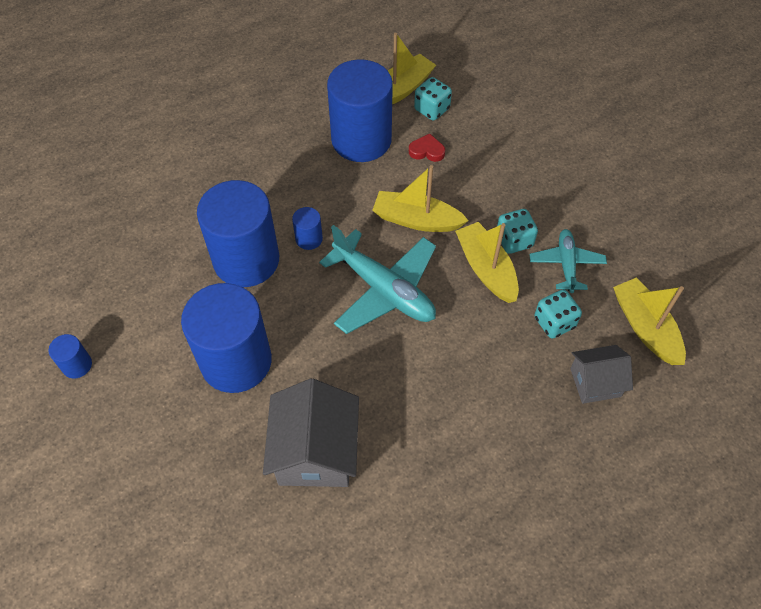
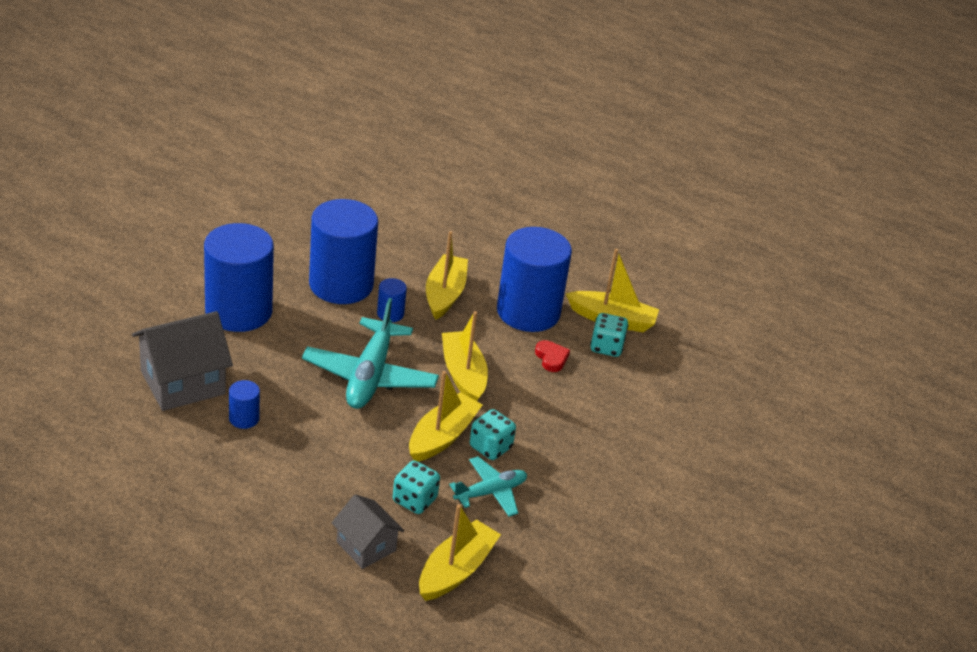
camera: 55 degrees right, 20 degrees down
blue cylinder [48,334,92,378] -> blue cylinder moved to [229,380,260,429]
none -> yellow boat [426,231,468,320]

